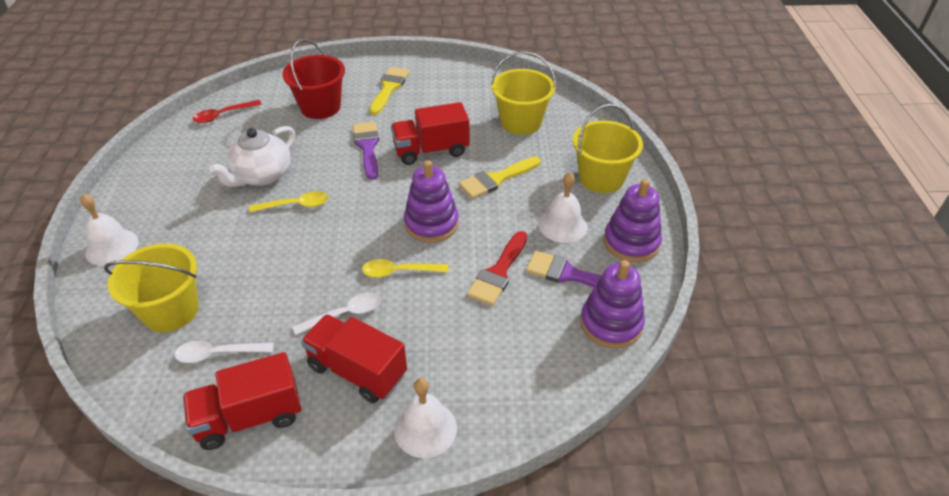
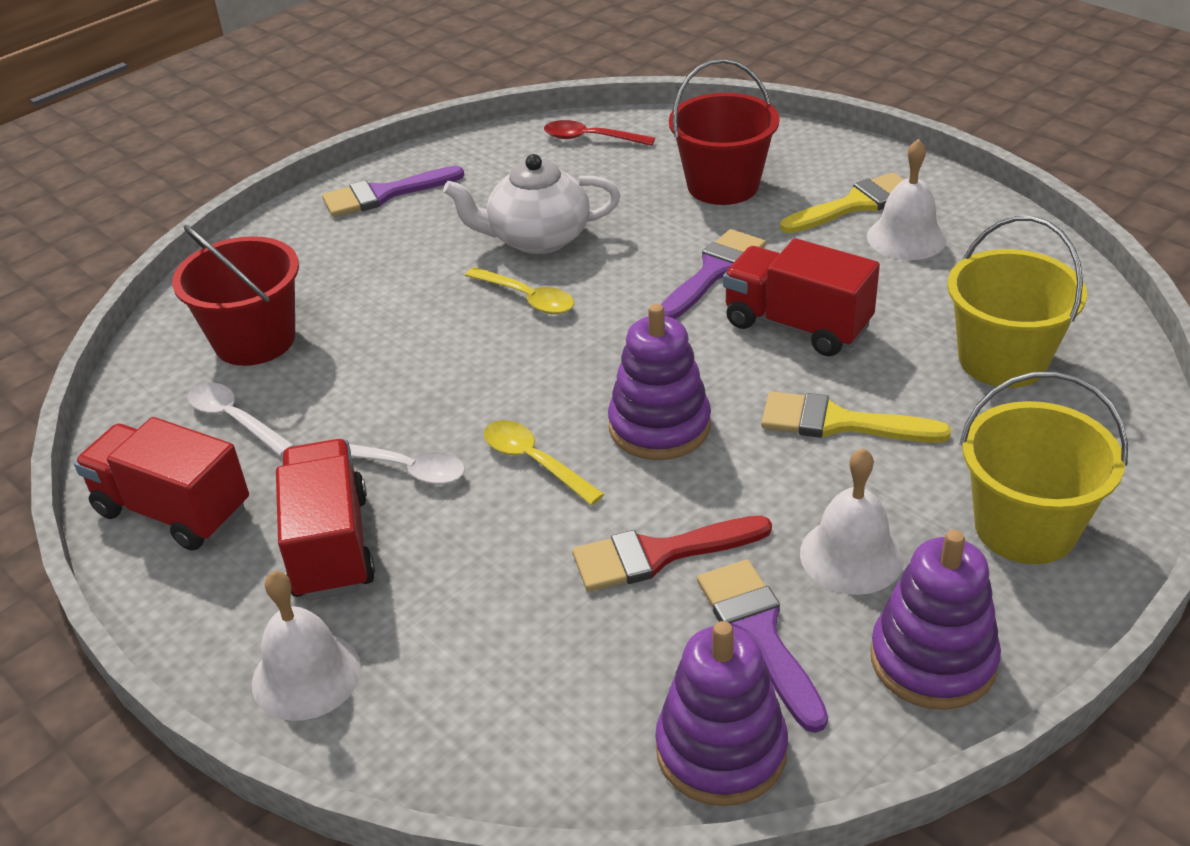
camera: 50 degrees right, 5 degrees down
white bell [80,194,139,266] -> white bell moved to [867,139,947,260]
yellow bucket [104,243,199,332] -> red bucket [172,225,299,366]
none -> purple brush [322,166,464,217]

